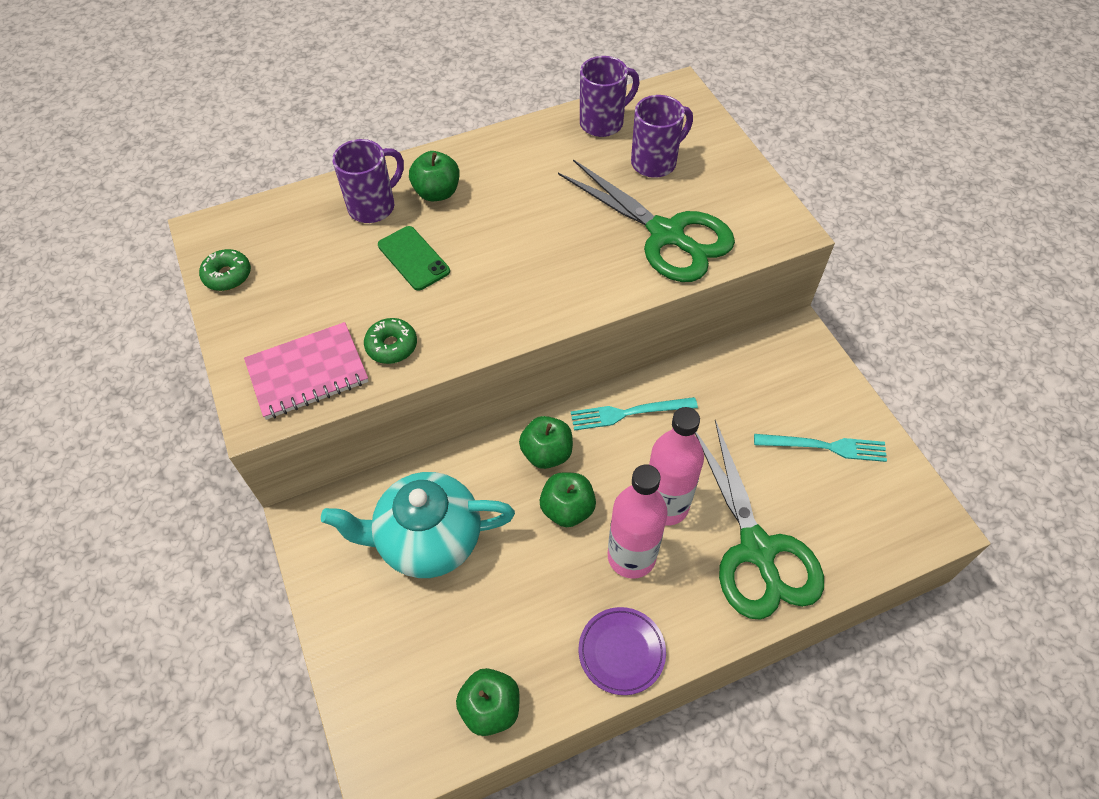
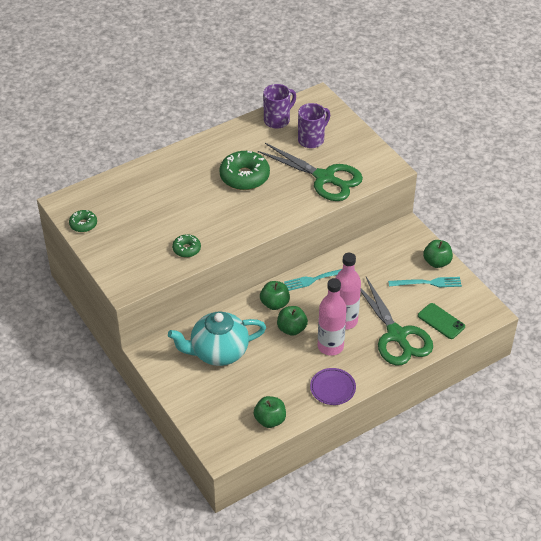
camera: 10 degrees left, 10 degrees down
pink notebook [244,322,368,420] -> none
purple mug [332,139,404,223] -> none
green phone [378,226,450,291] -> green phone moved to [418,303,465,339]
green apple [409,151,460,201] -> green apple moved to [423,240,453,268]
none -> green donut [219,151,270,190]

